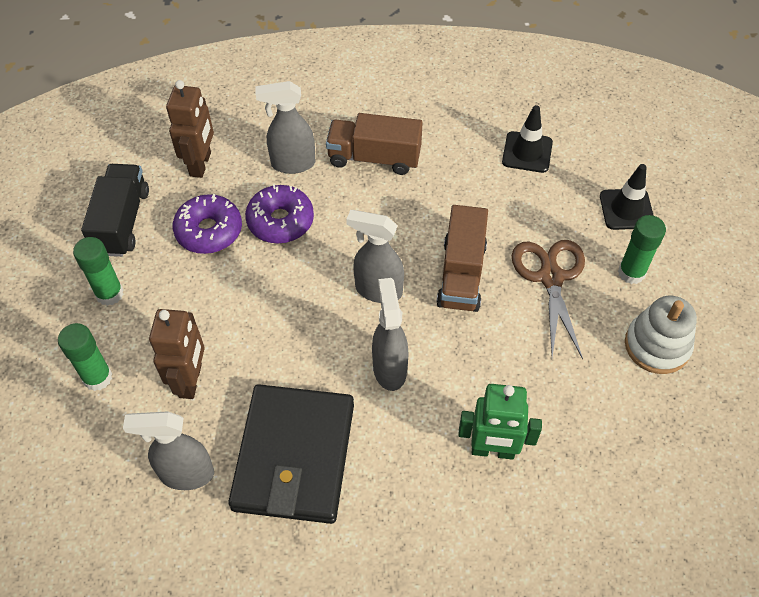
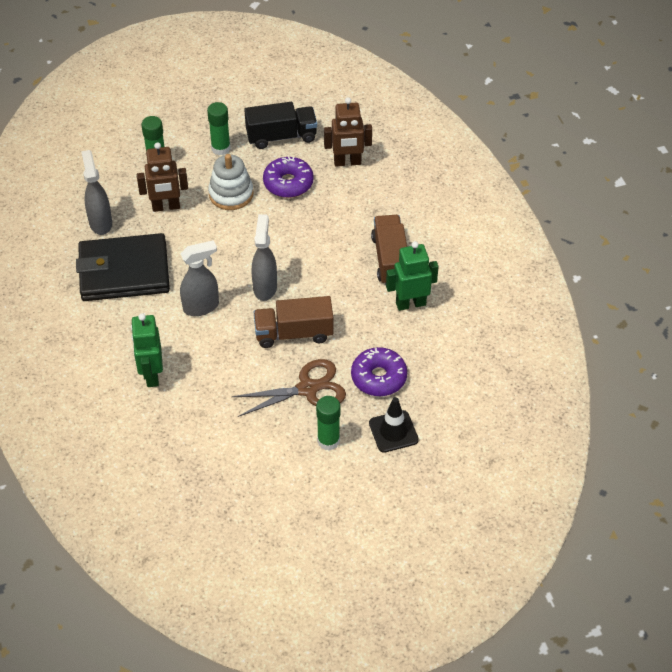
camera: 75 degrees right, 5 degrees down
purple donut [245,184,314,244] -> purple donut moved to [351,347,407,396]
grey spray bottle [255,81,315,174] -> none
black traffic cone [502,105,553,173] -> none
white stacking toy [625,296,697,374] -> white stacking toy moved to [208,154,254,210]
none -> green robot [386,241,439,311]

